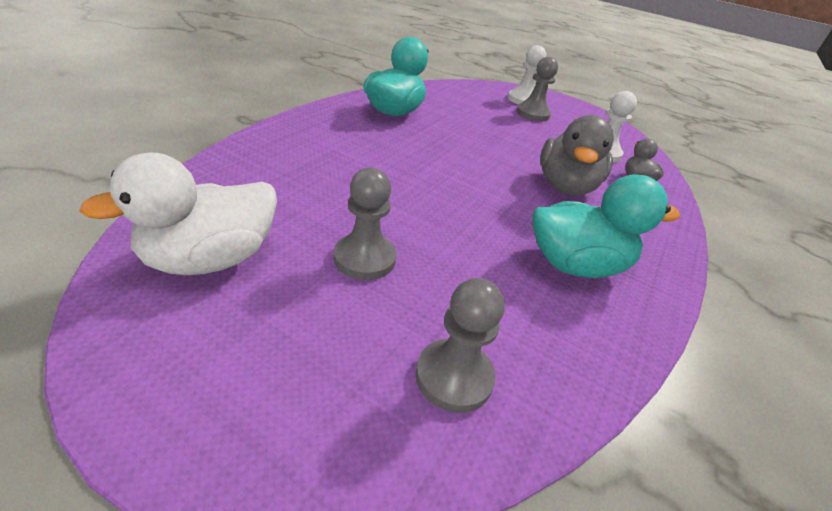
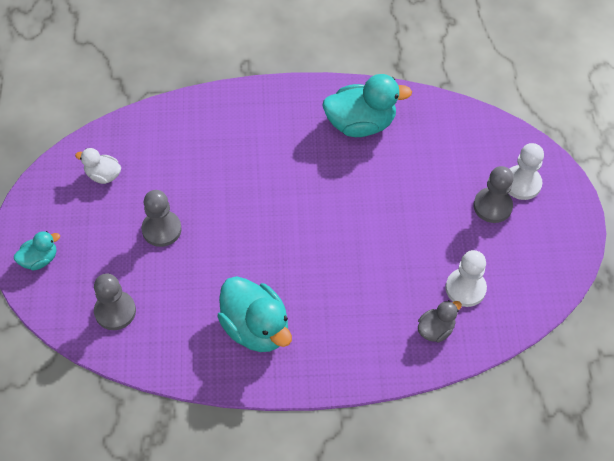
camera: 60 degrees right, 20 degrees up
white duck [79,153,277,275] -> white duck [75,148,121,184], size x0.53
grey duck [540,115,614,195] -> none
none -> turquoise duck [14,231,60,271]

